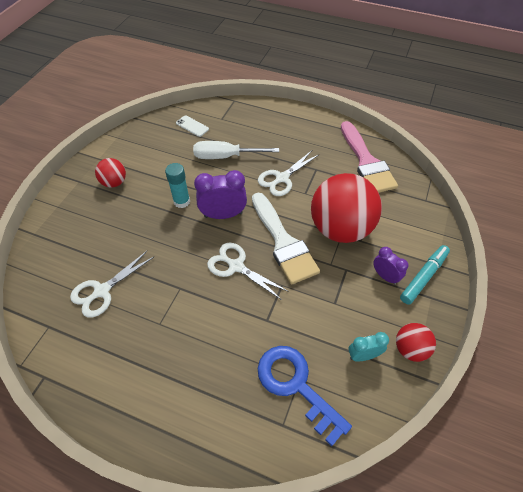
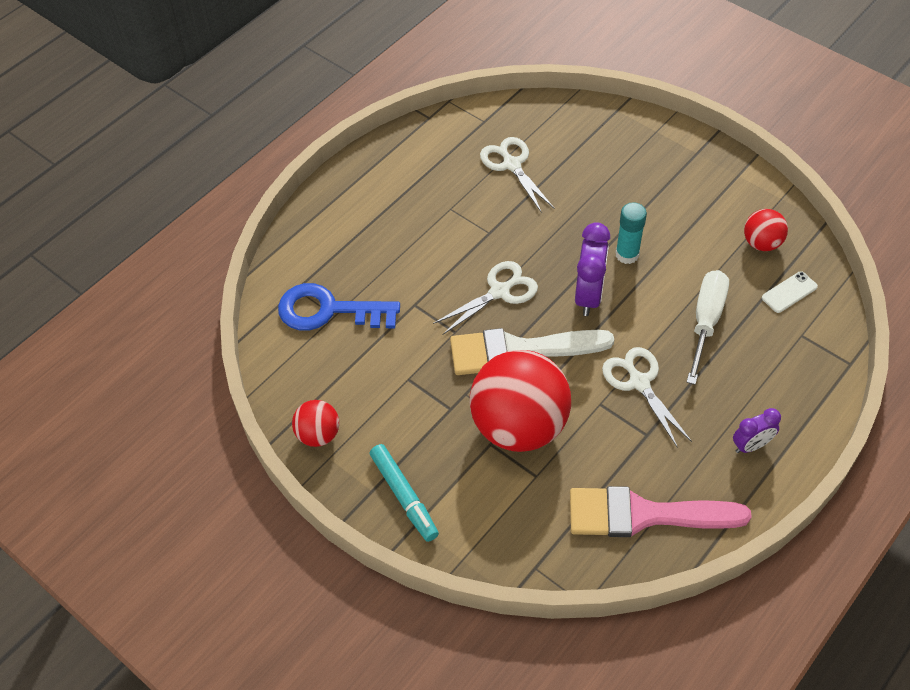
camera: 110 degrees right, 0 degrees up
red ball [95,158,126,187] -> red ball moved to [744,209,788,251]
blue key [258,346,352,446] -> blue key turned 150 degrees counterclockwise [278,283,400,331]
turquoise clock [348,332,389,361] -> none
purple clock [373,247,409,285] -> purple clock moved to [733,408,781,453]

